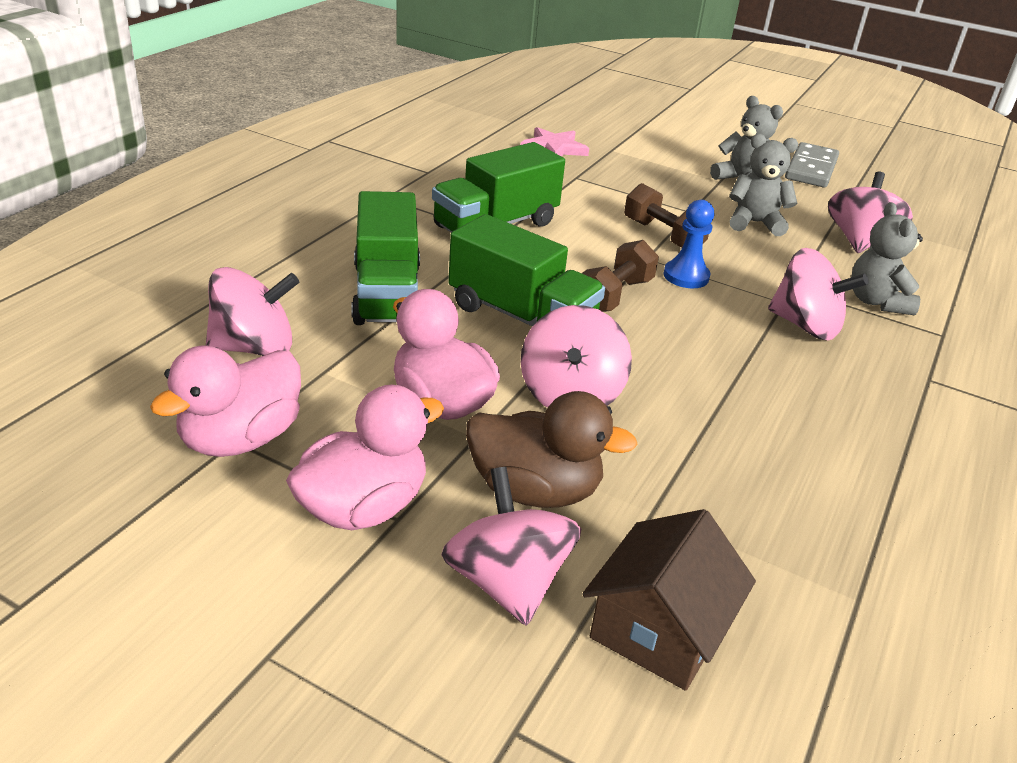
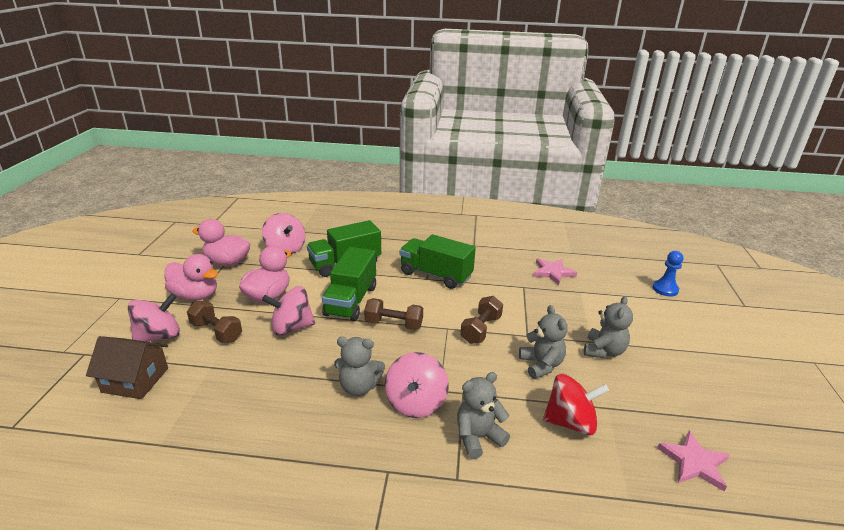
camera: 70 degrees right, 5 degrees down
brown duck [466,391,638,508] -> brown dumbbell [187,301,242,343]
blue pawn [664,200,714,288] -> blue pawn moved to [653,251,683,297]
grey domino [785,142,839,188] -> none
pink spinning top [828,172,913,253] -> red spinning top [543,373,609,435]
none -> grey teddy bear [334,337,385,396]
none -> pink star [657,431,730,492]

